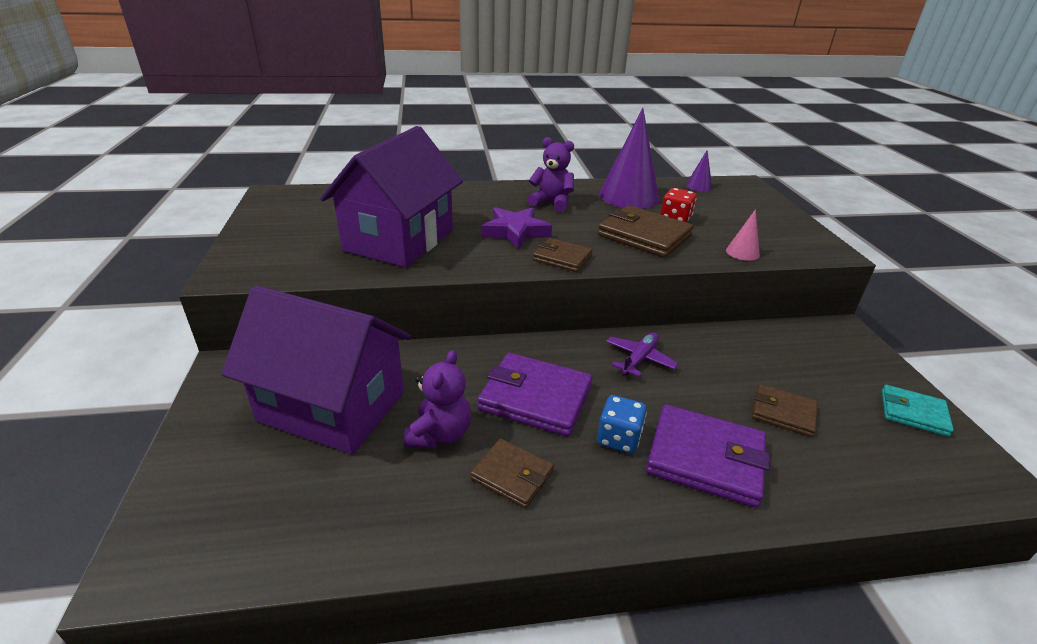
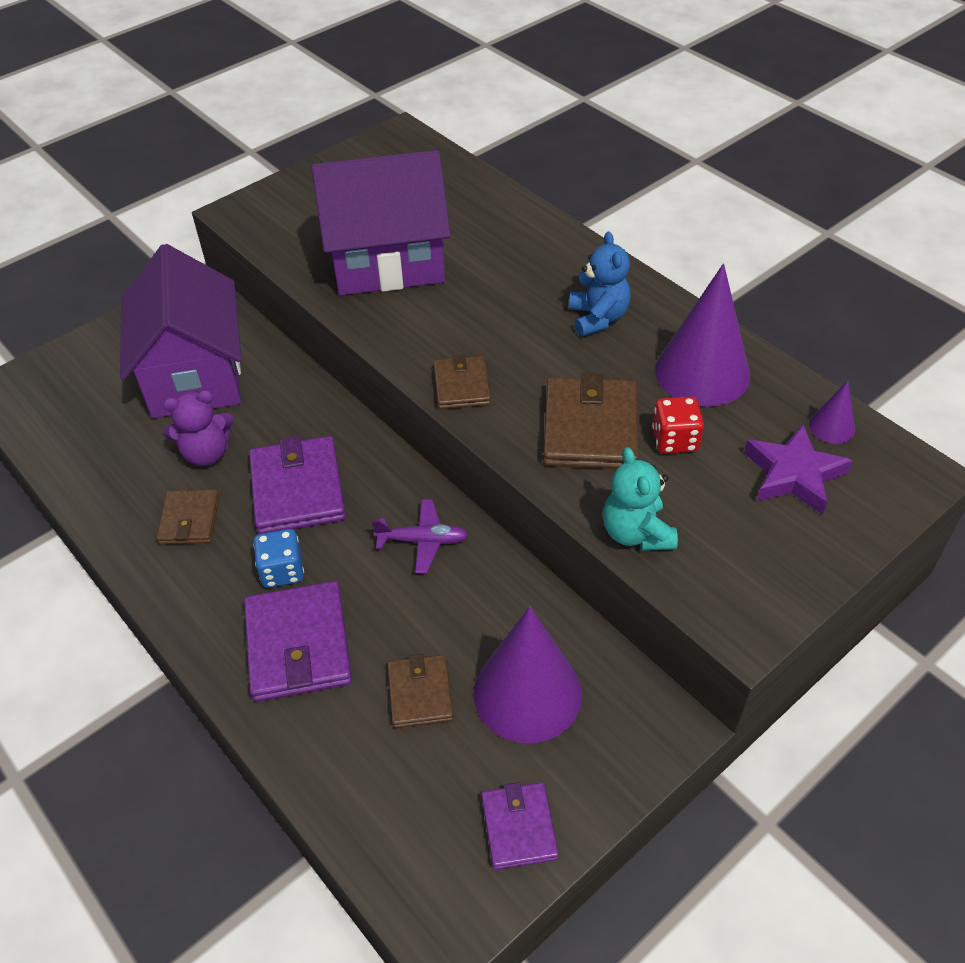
camera: 60 degrees right, 15 degrees up
purple star [481,207,552,249] -> purple star moved to [744,424,853,515]
purple teddy bear [528,137,574,212] -> blue teddy bear [569,232,631,337]
pink cone [726,209,760,261] -> turquoise teddy bear [603,447,678,551]
turquoise wallet [882,385,954,437] -> purple wallet [481,782,559,870]
none -> purple cone [474,606,582,743]

